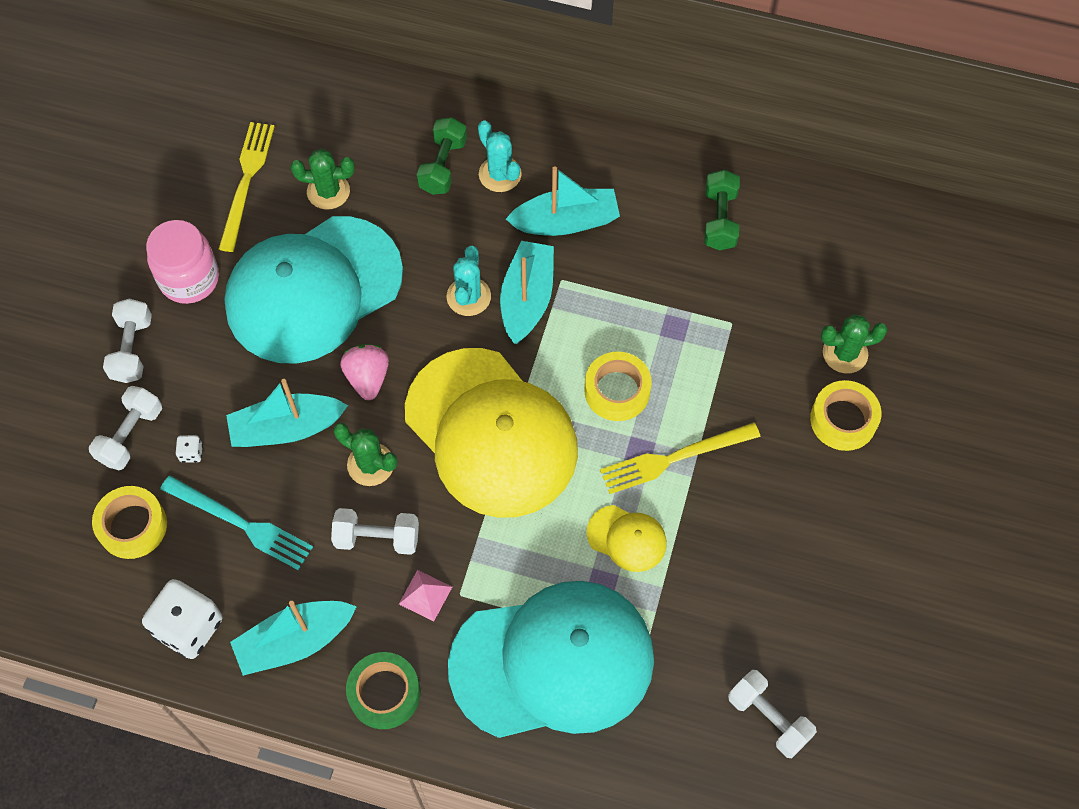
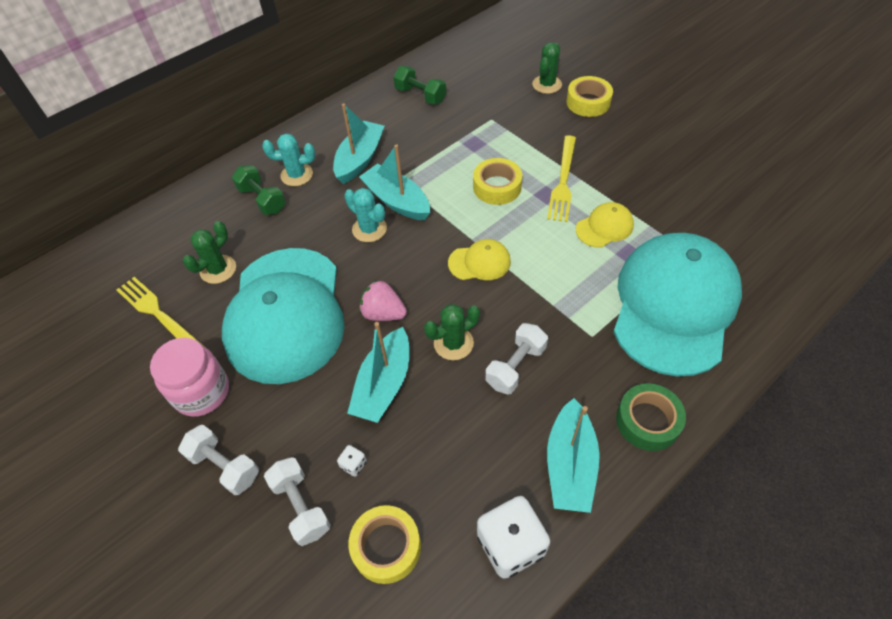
camera: 55 degrees left, 10 degrees down
turquoise fork [160,475,313,570] -> none
pink pyramid [399,570,452,621] -> none
yellow cap [405,348,578,518] -> yellow cap [448,239,511,280], size x0.41
white dumbbell [728,670,817,758] -> none

